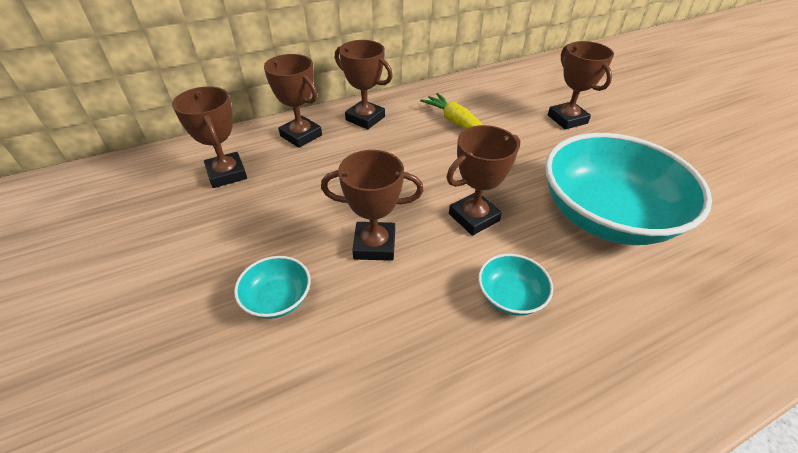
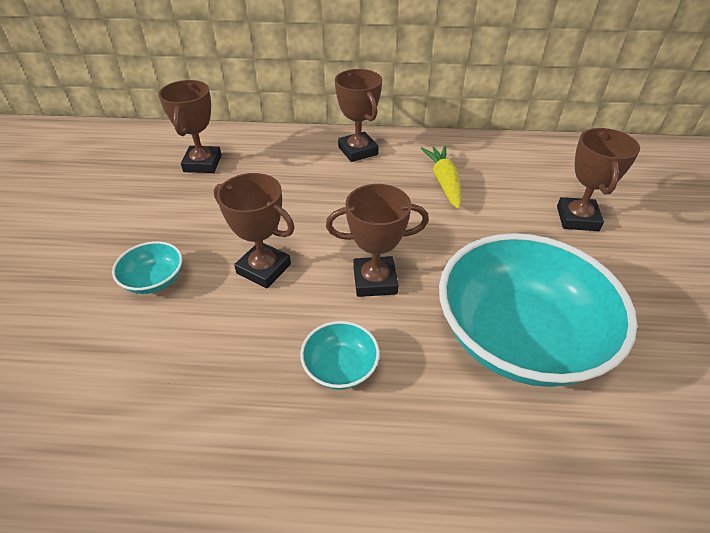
camera: 30 degrees right, 0 degrees up
brown trophy [264,54,322,148] -> none

